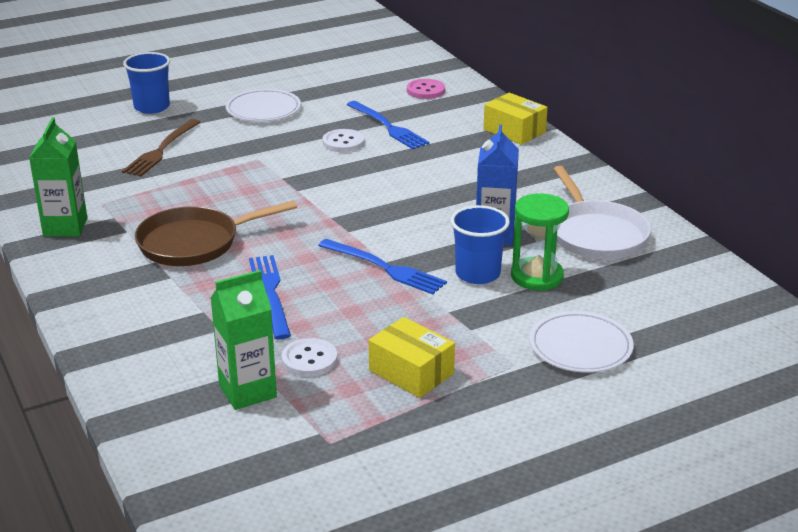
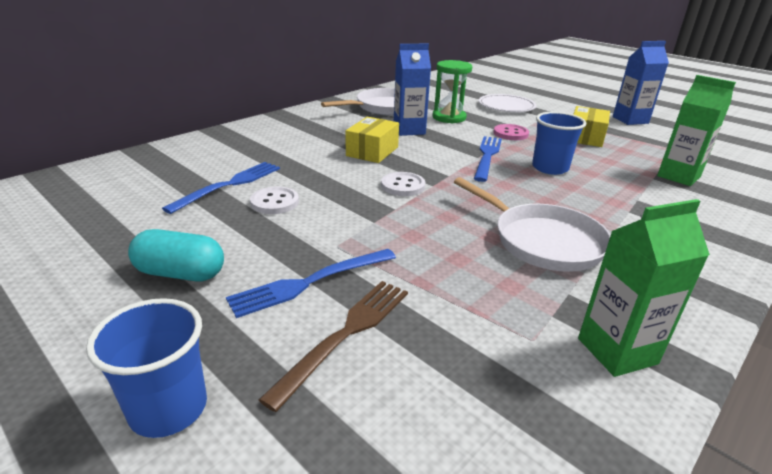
camera: 110 degrees left, 0 degrees up
brown fork [122,119,200,177] -> brown fork turned 60 degrees counterclockwise [259,281,408,412]
brown pan [135,201,297,266] -> white pan [454,177,611,272]
white plate [226,89,301,122] -> turquoise capsule [128,229,224,281]
blue fork [249,255,291,339] -> blue fork moved to [226,249,396,318]
white button [282,338,337,377] -> white button moved to [381,172,425,196]
pink button [407,79,445,99] -> pink button moved to [493,124,529,140]
blue cup [450,205,510,284] -> blue cup moved to [532,112,586,175]
yellow box [483,93,548,145] -> yellow box moved to [345,117,399,163]
none -> blue carton [613,41,669,125]

